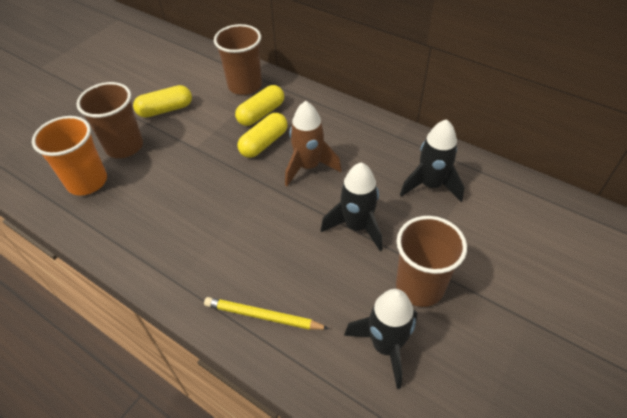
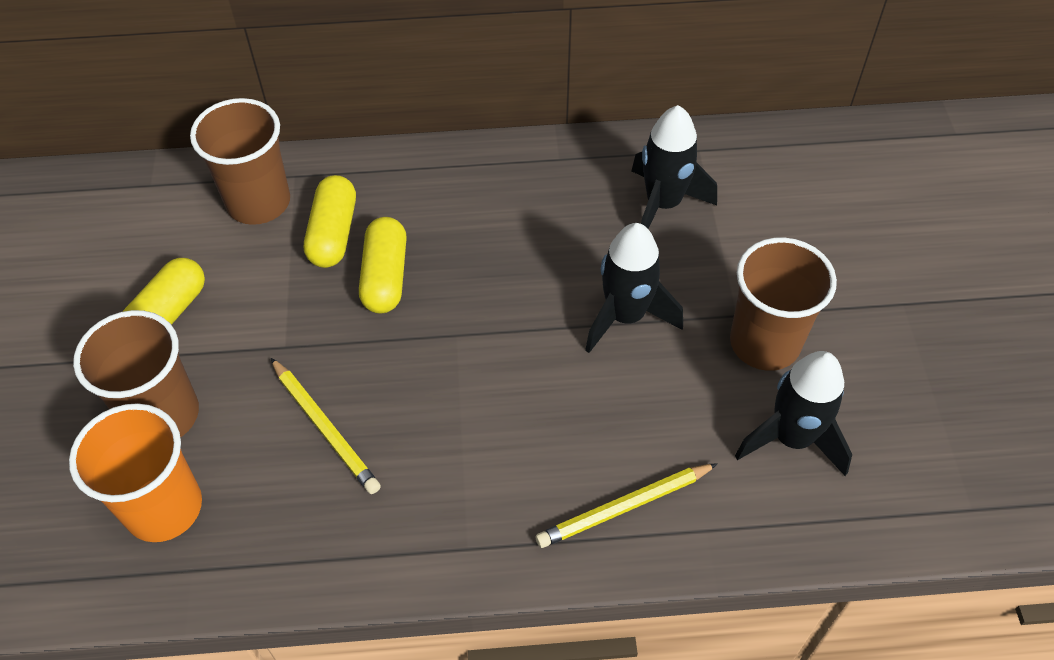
camera: 40 degrees left, 5 degrees up
brown rocket [285,101,342,186] -> none
none -> yellow pencil [271,358,381,494]

